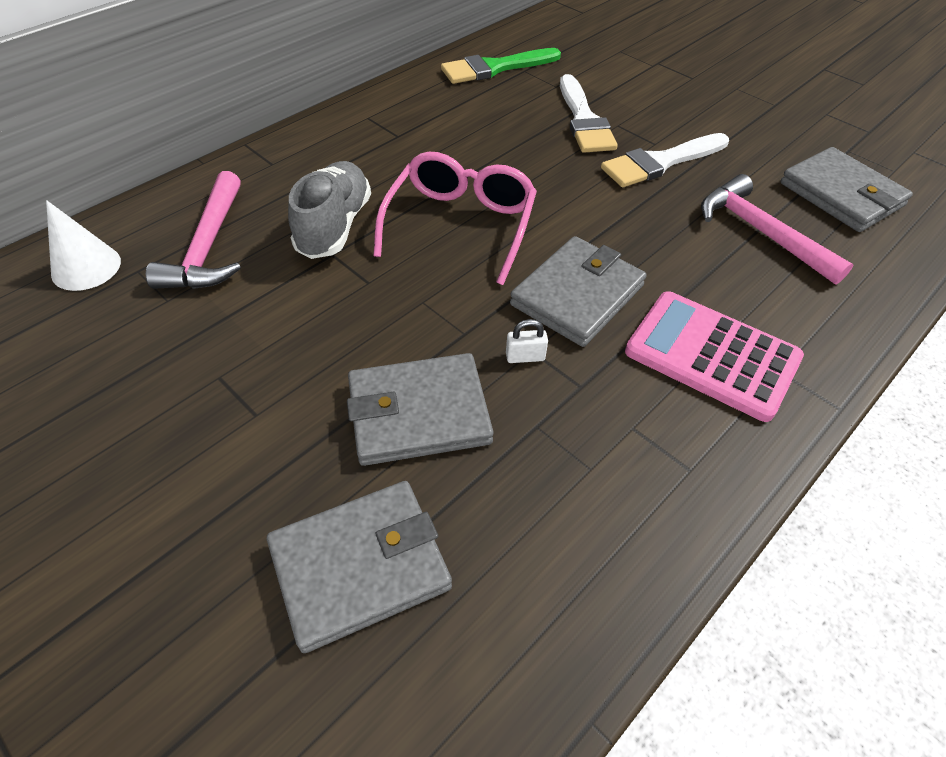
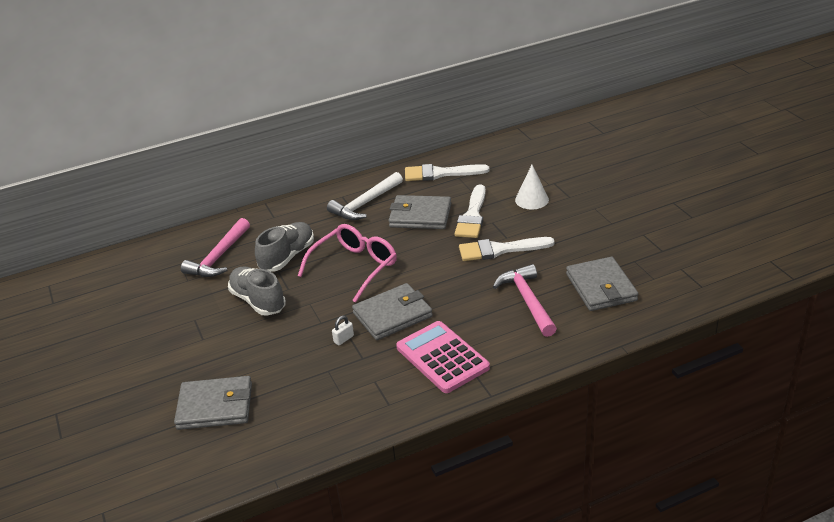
camera: 25 degrees right, 15 degrees down
white cone [46,200,121,291] -> white cone moved to [515,165,549,209]
grey wallet [347,353,494,466] -> grey wallet moved to [388,195,451,229]
green brush [441,48,561,84] -> white brush [405,164,489,181]
white padlock [506,319,548,363] -> white padlock turned 60 degrees counterclockwise [332,316,354,345]
none -> grey shoe [228,266,286,316]
none -> white hammer [327,172,403,220]

